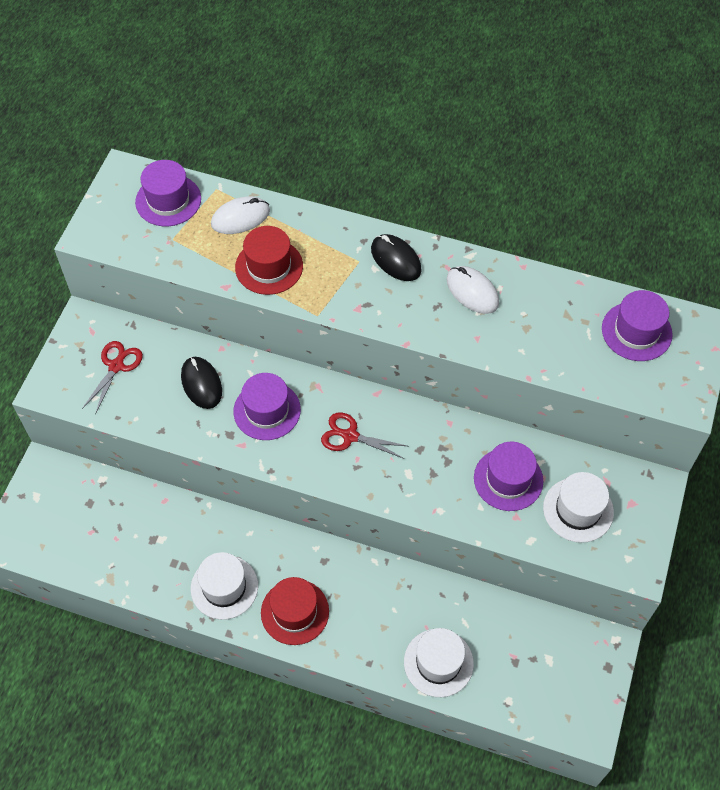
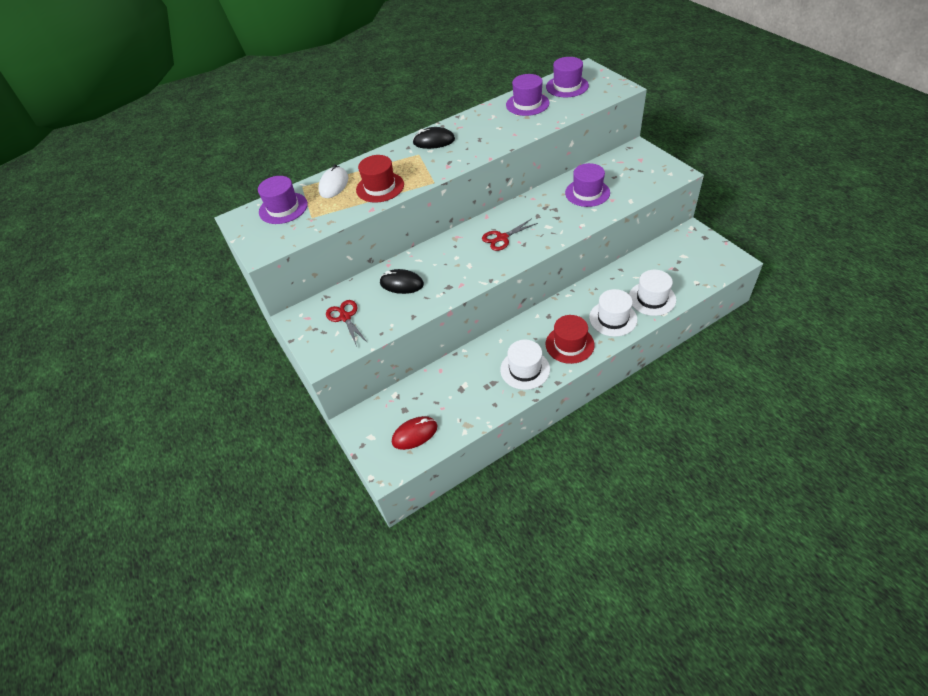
camera: 45 degrees left, 10 degrees down
purple hat [234,373,301,440] -> purple hat moved to [506,74,549,116]
white mouse [447,266,499,314] -> none
white hat [543,472,614,543] -> white hat moved to [589,289,637,337]
none -> red mouse [392,416,438,450]

